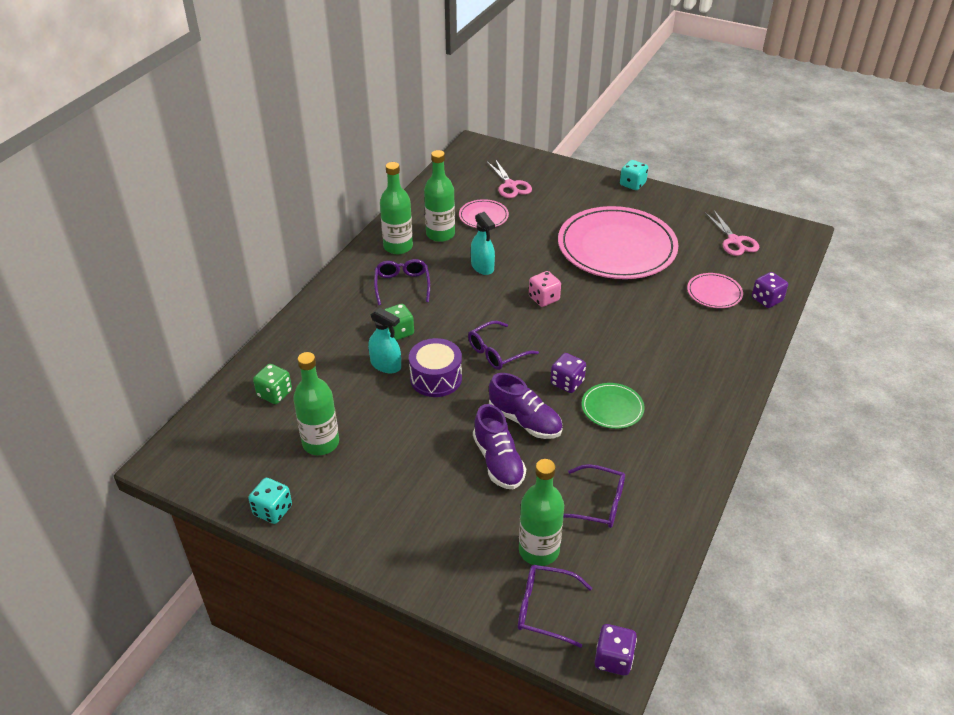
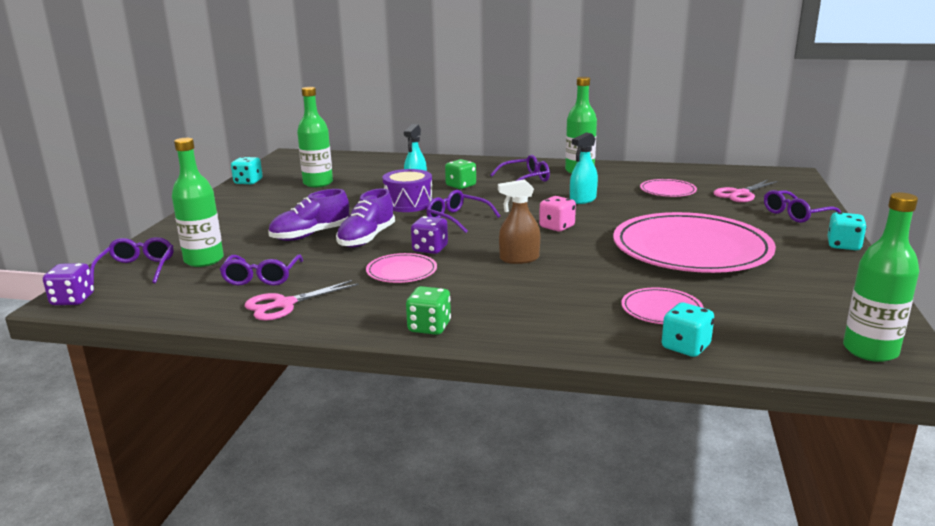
camera: 75 degrees right, 20 degrees down
green dice [253,364,292,404] -> green dice moved to [406,286,451,335]
green bottle [424,150,455,242] -> green bottle moved to [843,193,919,362]
green plate [582,383,645,429] -> pink plate [366,253,437,283]
pink scissors [705,210,760,256] -> pink scissors moved to [245,280,358,321]
purple dice [752,272,788,308] -> turquoise dice [662,303,714,357]
none -> brown spray bottle [498,179,540,264]
none -> purple glasses [764,190,841,223]

